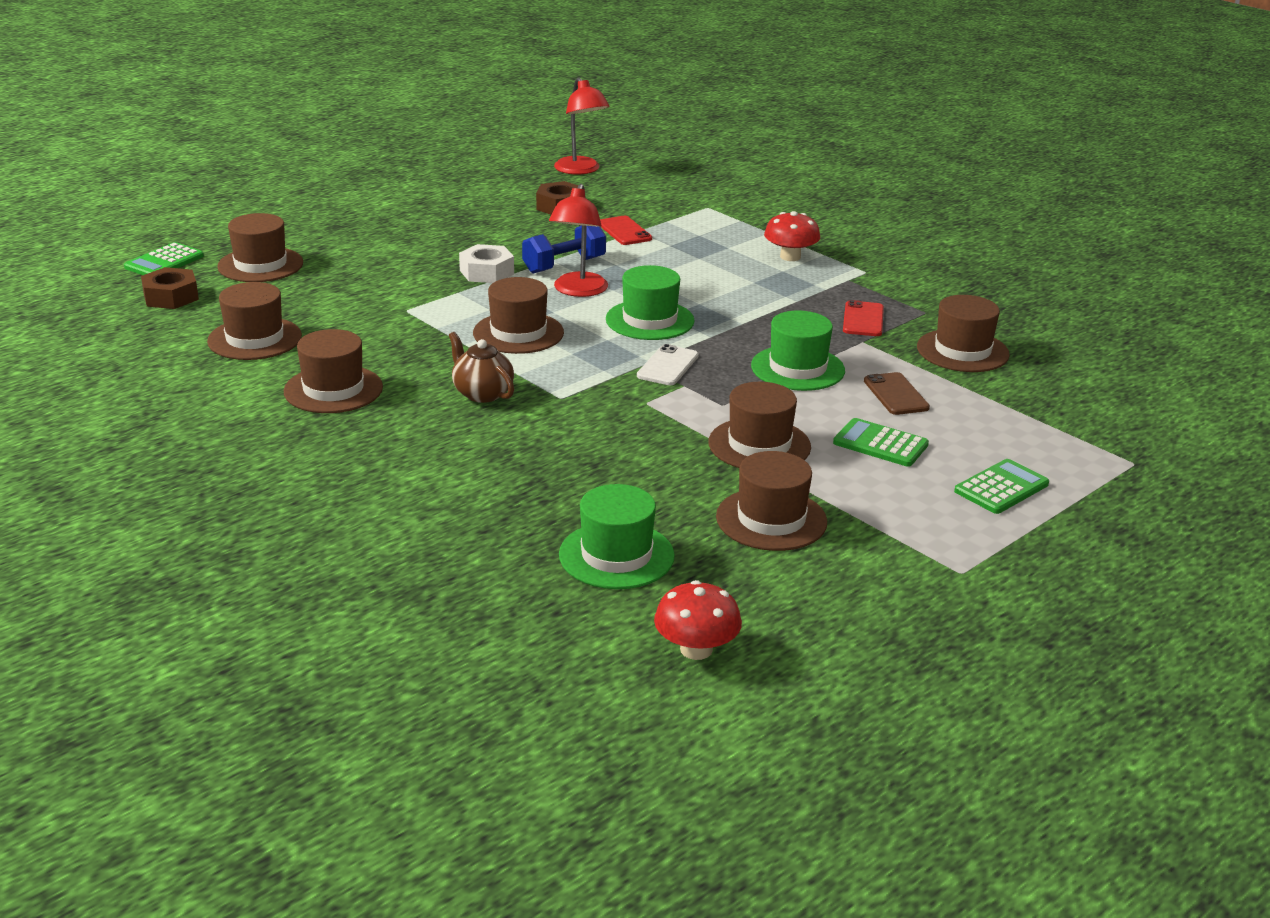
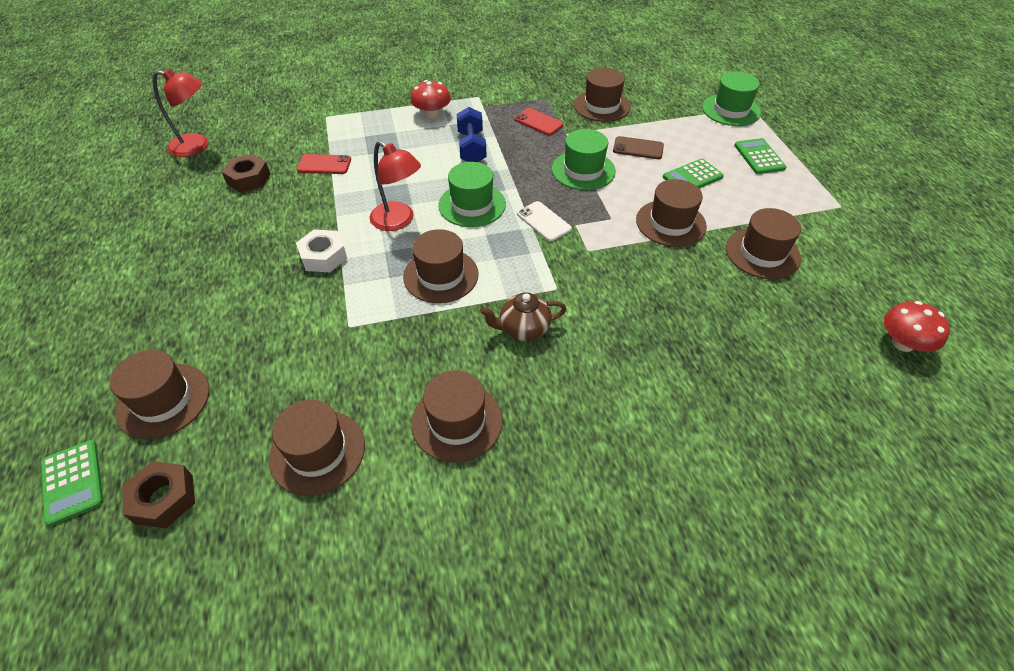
camera: 60 degrees left, 20 degrees up
blue dumbbell [522,225,606,274] -> blue dumbbell moved to [457,107,487,162]
green hat [559,484,675,589] -> green hat moved to [702,72,761,126]

